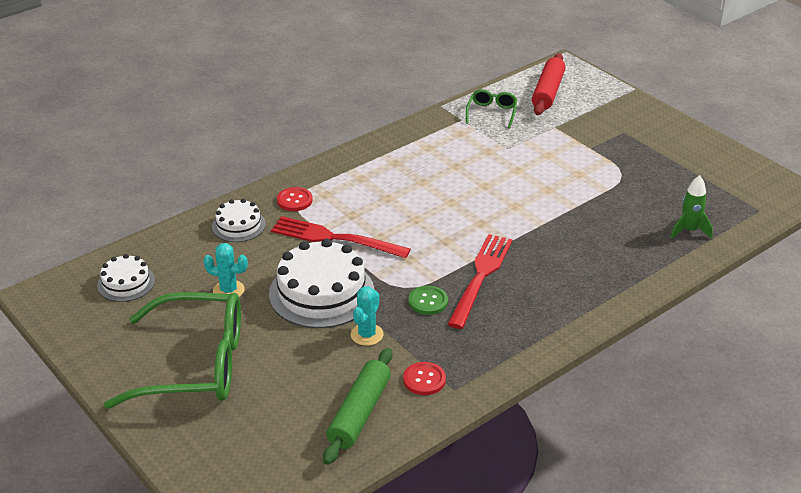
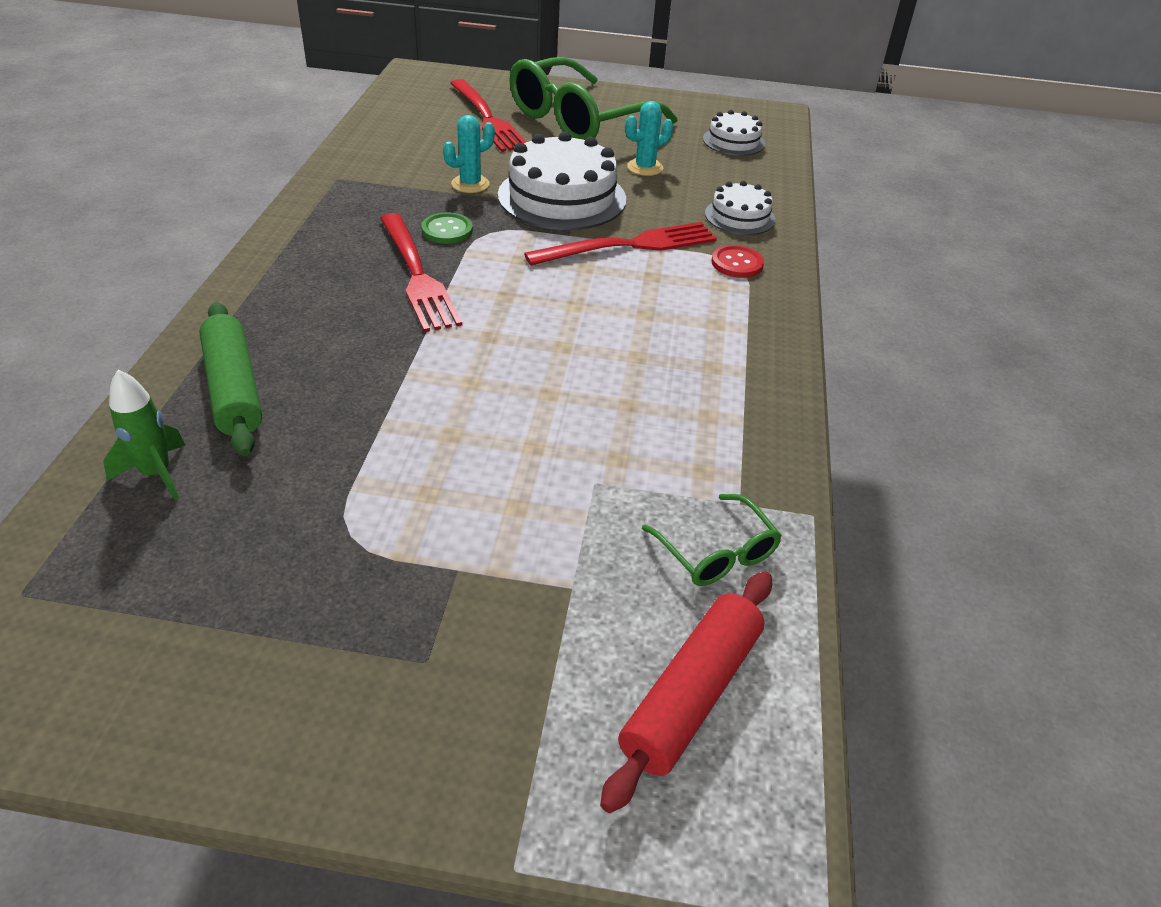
camera: 135 degrees right, 5 degrees up
green rolling pin [323,348,393,465] -> green rolling pin moved to [199,302,262,456]
turquoise cactus [351,286,384,346] -> turquoise cactus turned 75 degrees clockwise [443,115,495,193]
red button [403,362,446,395] -> none
red rolling pin [532,53,565,115] -> red rolling pin turned 60 degrees clockwise [600,571,772,813]
none -> red fork [450,79,526,152]

